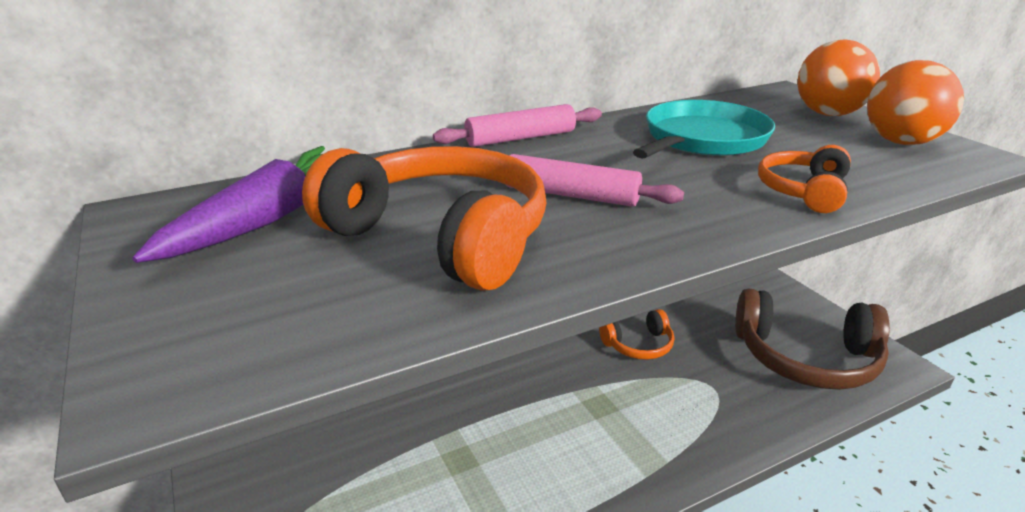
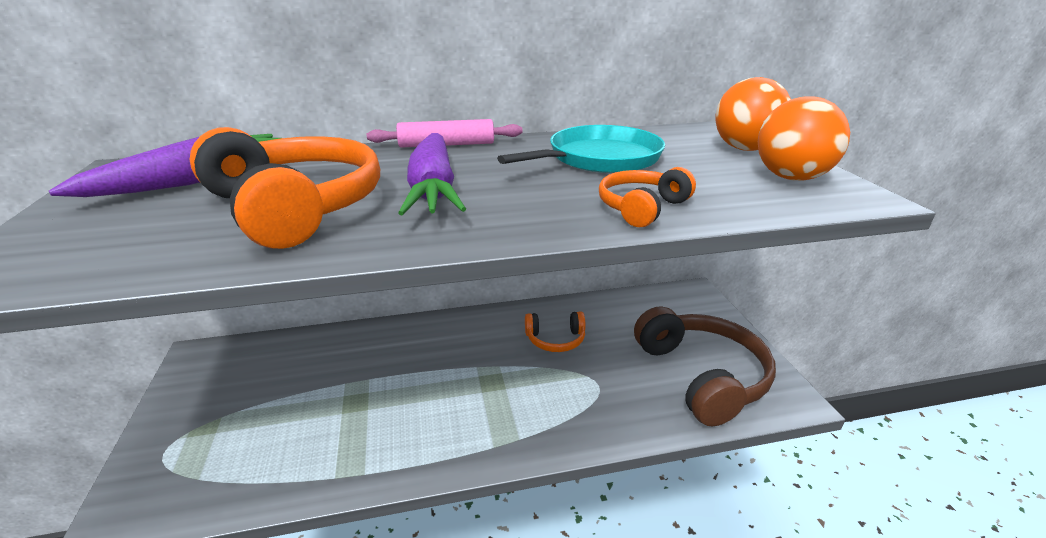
camera: 15 degrees right, 0 degrees up
pink rolling pin [506,154,684,207] -> purple carrot [398,133,466,215]
brown headphones [735,288,890,390] -> brown headphones turned 135 degrees counterclockwise [634,306,776,426]

